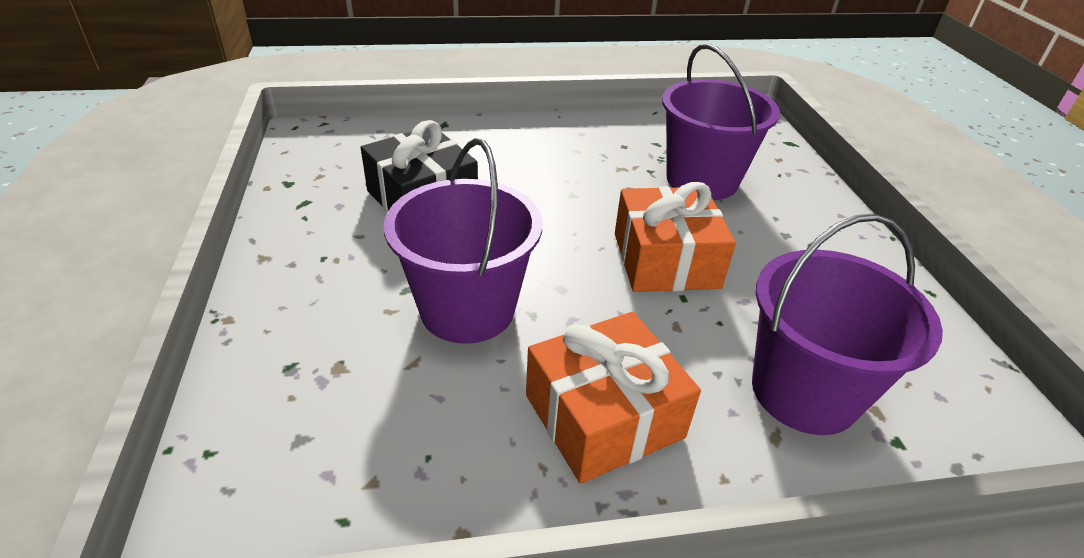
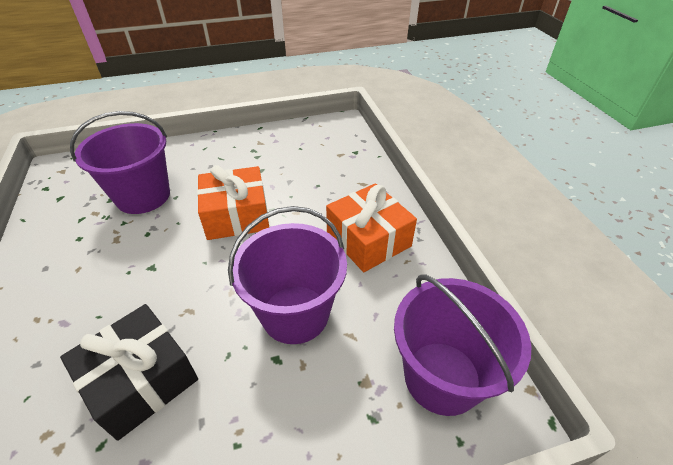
camera: 95 degrees left, 5 degrees up
purple bucket [752,214,943,435] -> purple bucket moved to [394,274,531,416]

